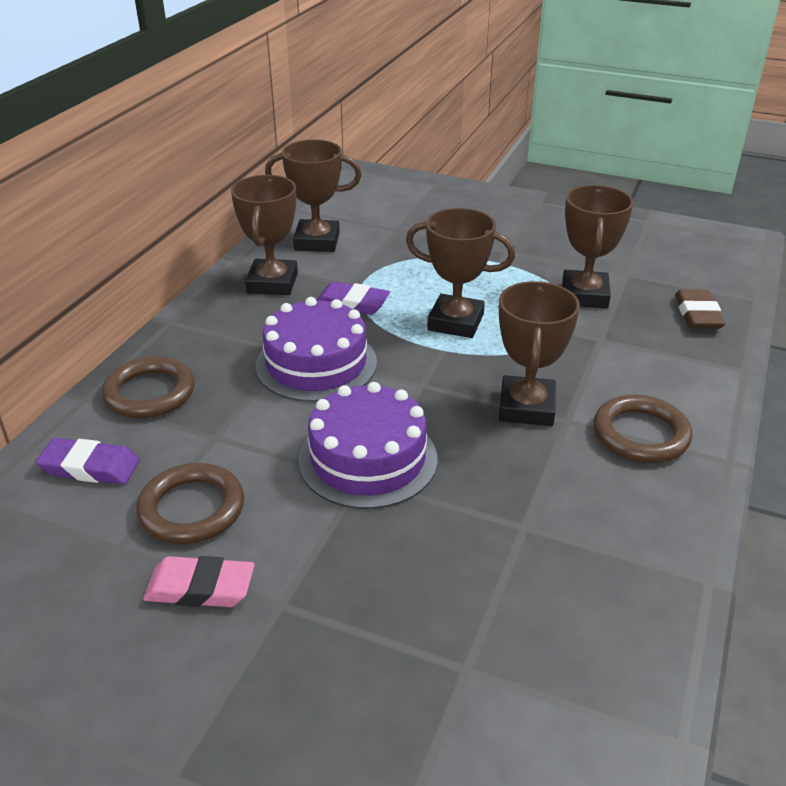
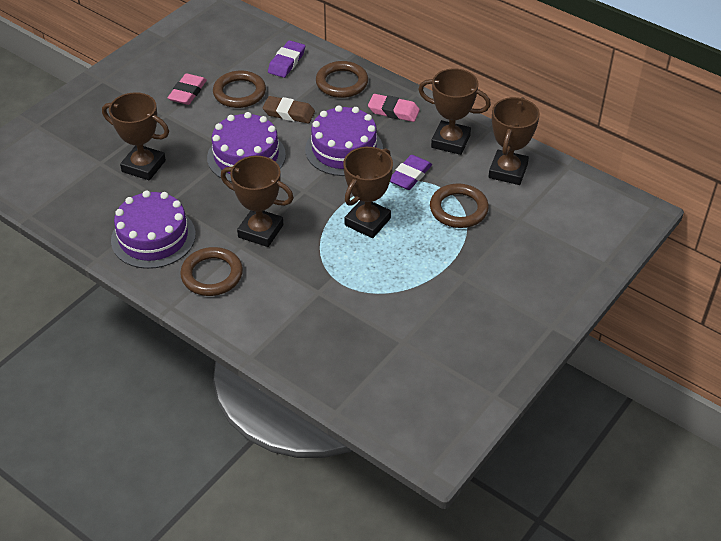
camera: 105 degrees right, 10 degrees up
brown trophy [562,185,634,308] -> brown trophy moved to [102,92,169,180]
brown eraser [675,289,725,329] -> brown eraser moved to [263,96,315,123]
none -> purple cake [111,191,196,269]
none -> pink eraser [368,94,420,122]
none -> brown ring [430,184,489,228]

